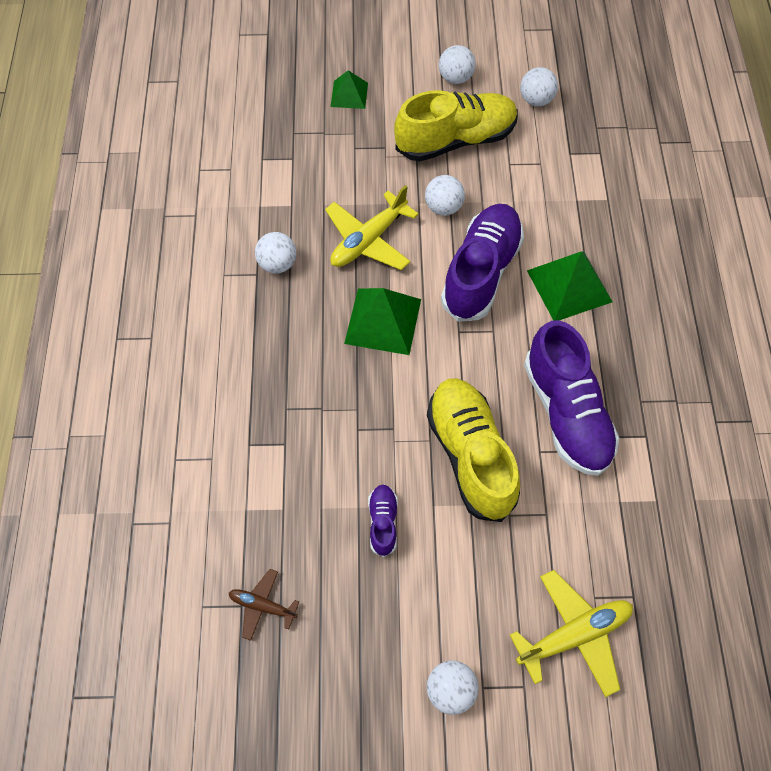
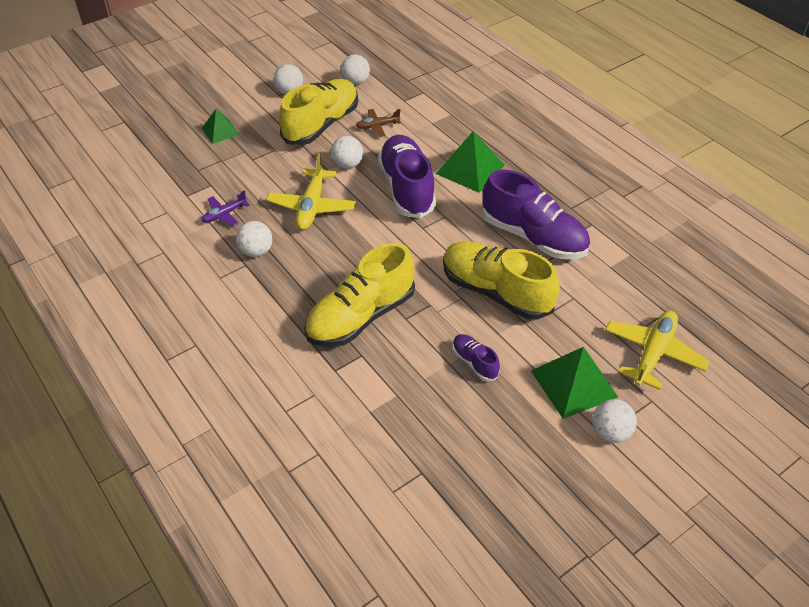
camera: 35 degrees left, 15 degrees down
brown plane [229,569,299,641] -> brown plane moved to [356,109,401,137]
green pyramid [344,288,421,355] -> green pyramid moved to [531,347,618,419]
none -> purple plane [202,190,250,227]
none -> yellow shoe [304,243,415,347]

